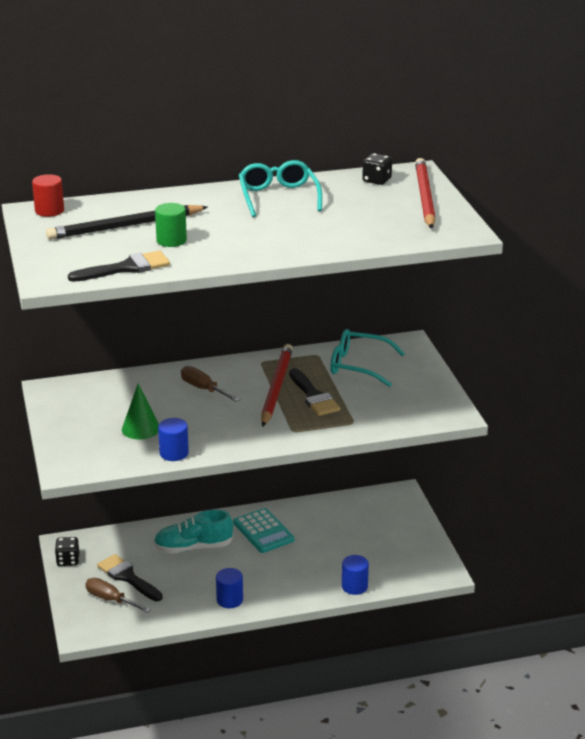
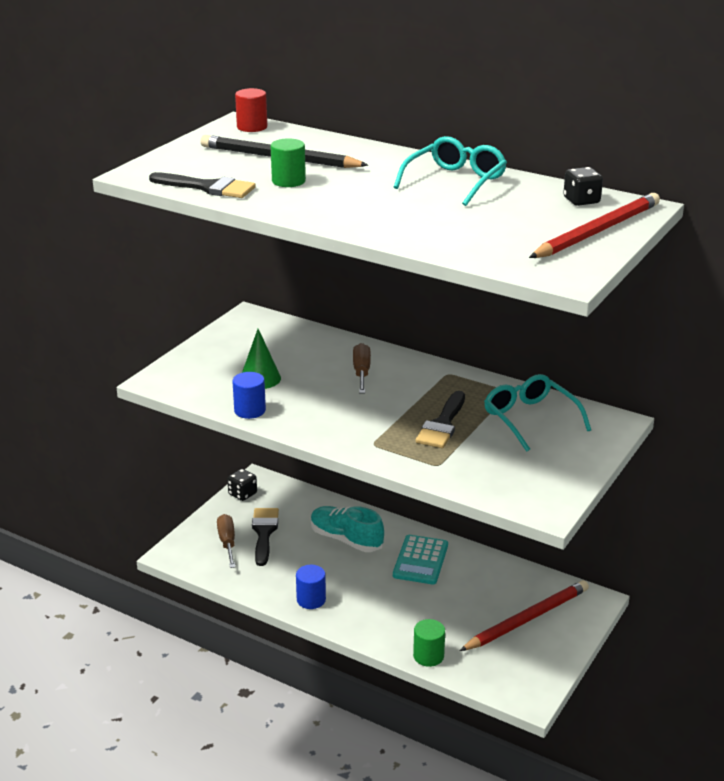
camera: 45 degrees right, 0 degrees up
red pencil [261,344,293,427] -> red pencil moved to [460,580,589,651]
blue cylinder [342,555,369,595] -> green cylinder [413,619,445,667]

